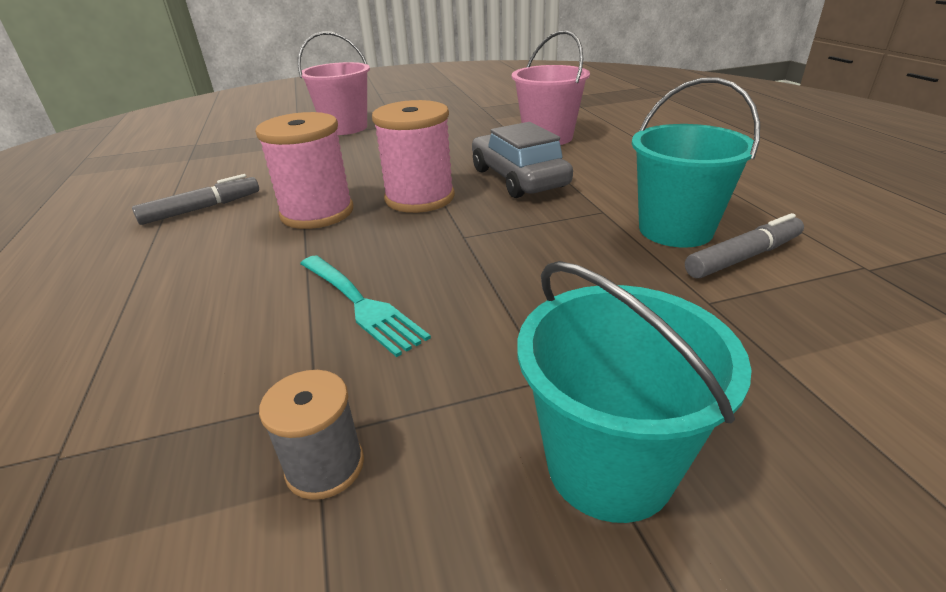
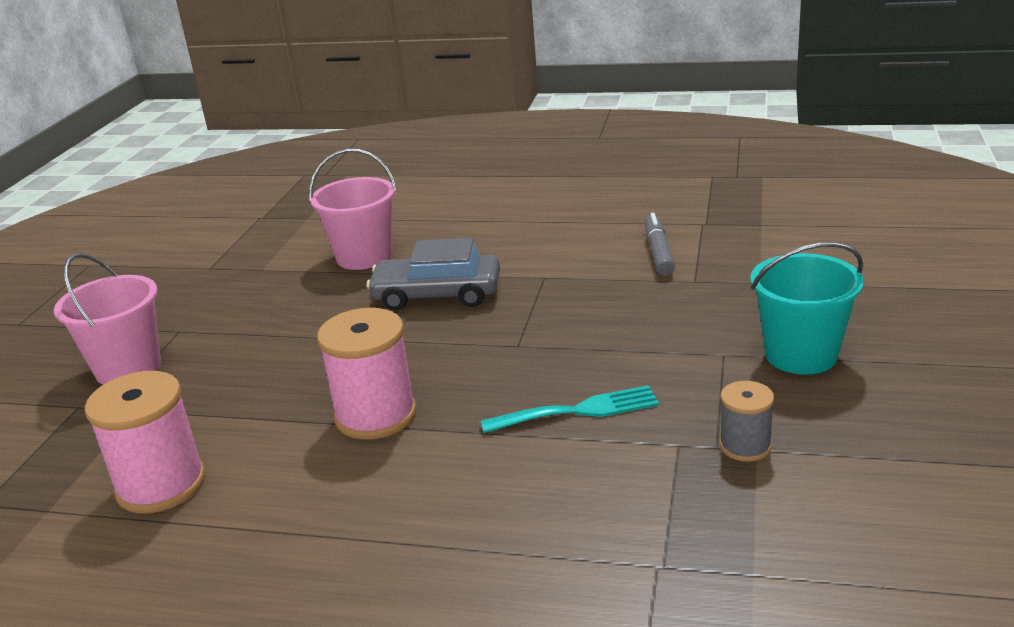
camera: 60 degrees left, 5 degrees down
grey marker [132,174,259,225] -> none
pink spool [372,100,455,213] -> pink spool moved to [85,371,206,513]
turquoise bucket [632,77,760,248] -> none

